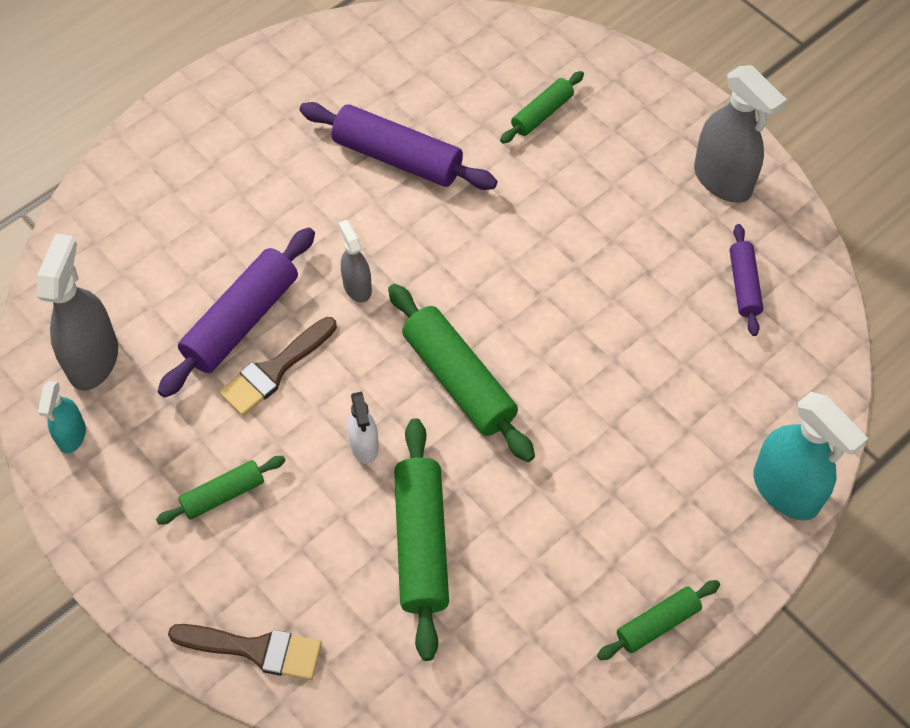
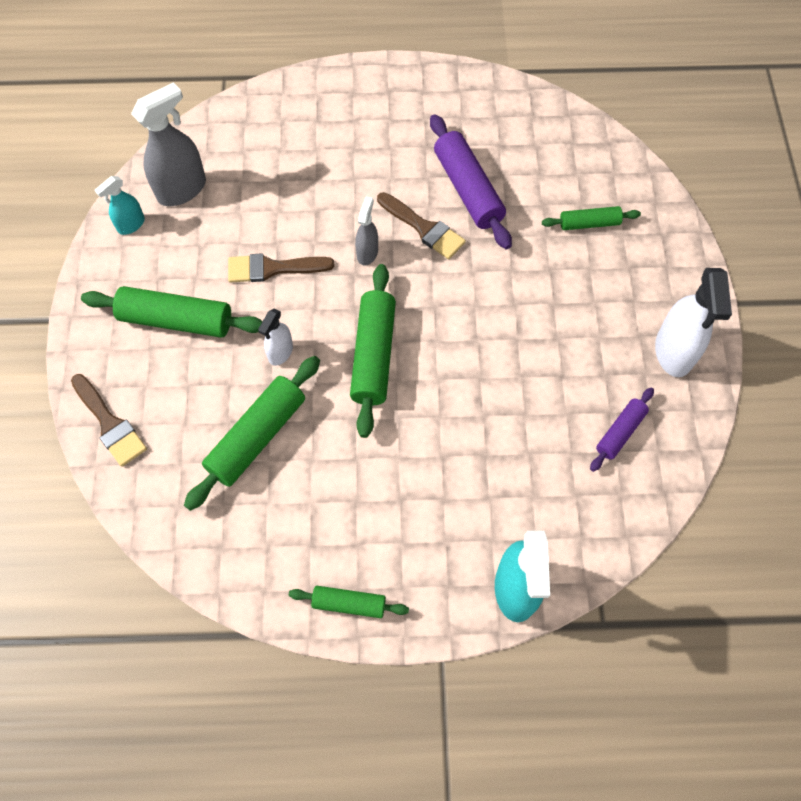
camera: 40 degrees right, 5 degrees up
green rolling pin [156,456,286,525] -> green rolling pin [81,286,263,338], size x1.77
purple rolling pin [158,227,315,398] -> none
grey spray bottle [694,65,787,203] -> white spray bottle [655,268,732,377]
none -> brown brush [377,192,466,259]

